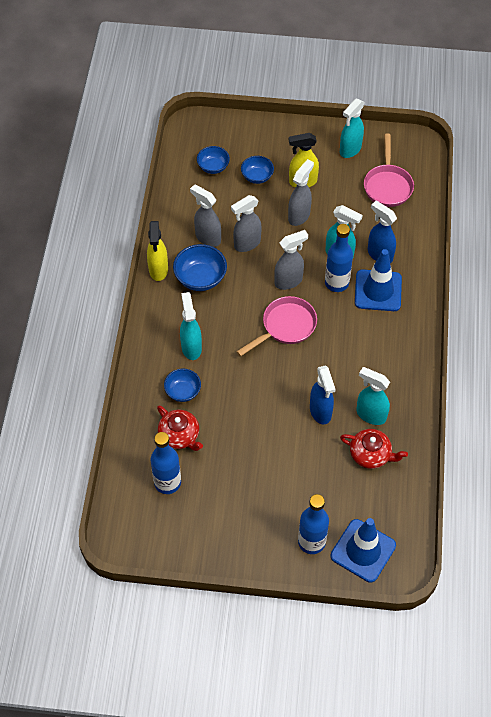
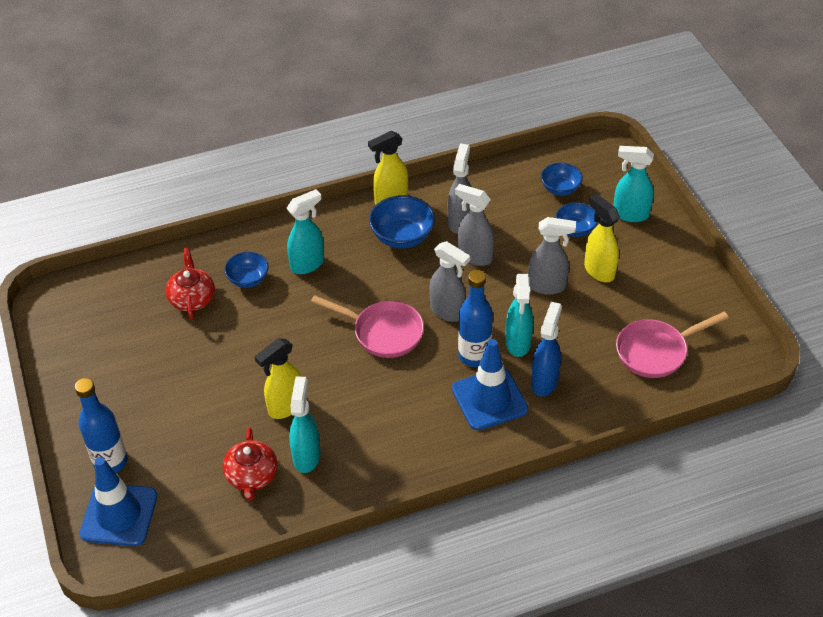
camera: 65 degrees right, 10 degrees down
blue bottle [151,432,181,494] -> none
red teapot [157,405,203,451] -> red teapot turned 150 degrees clockwise [165,248,215,319]
blue spray bottle [310,365,336,424] -> yellow spray bottle [255,338,302,419]
turquoise spray bottle [340,99,365,158] -> turquoise spray bottle moved to [614,146,654,222]

